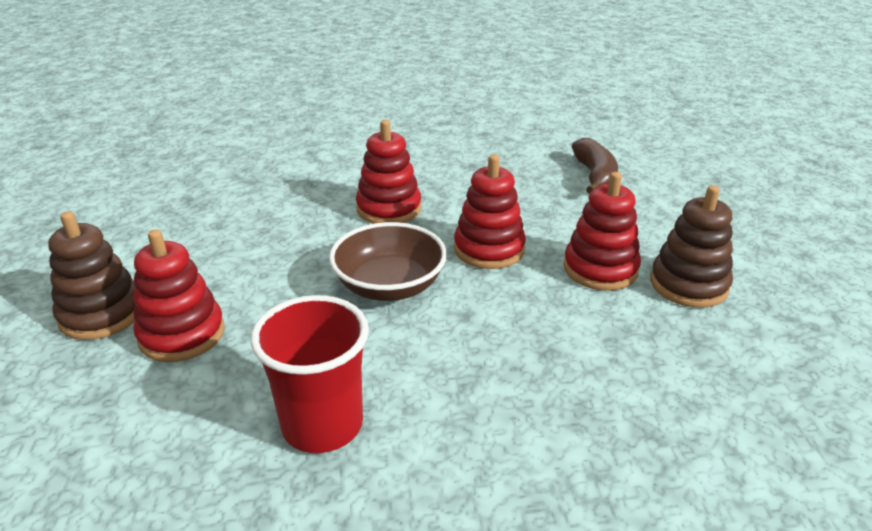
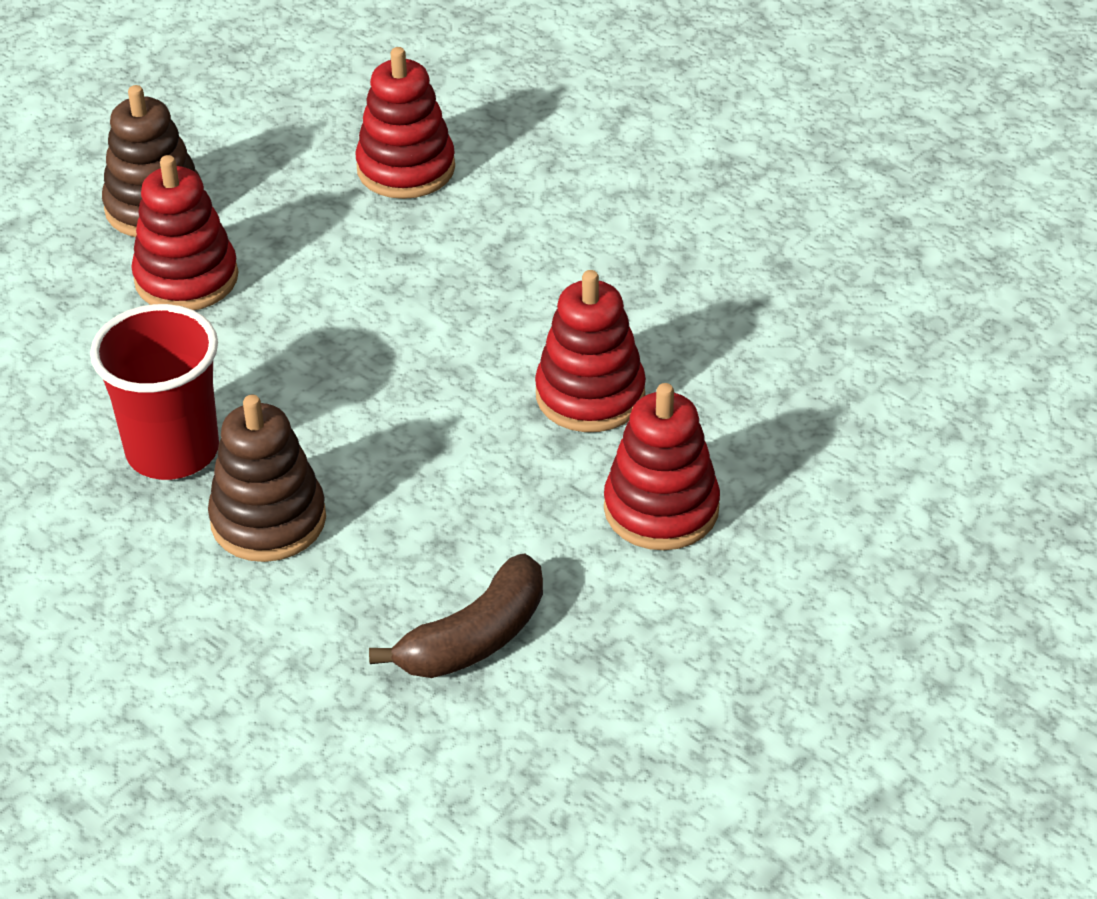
camera: 50 degrees right, 10 degrees up
brown bowl [329,222,447,301] -> none
red stacking toy [356,120,421,224] -> red stacking toy moved to [355,47,455,199]
brown banana [572,138,618,194] -> brown banana moved to [369,554,543,678]
brown stacking toy [650,185,733,308] -> brown stacking toy moved to [208,395,326,562]

